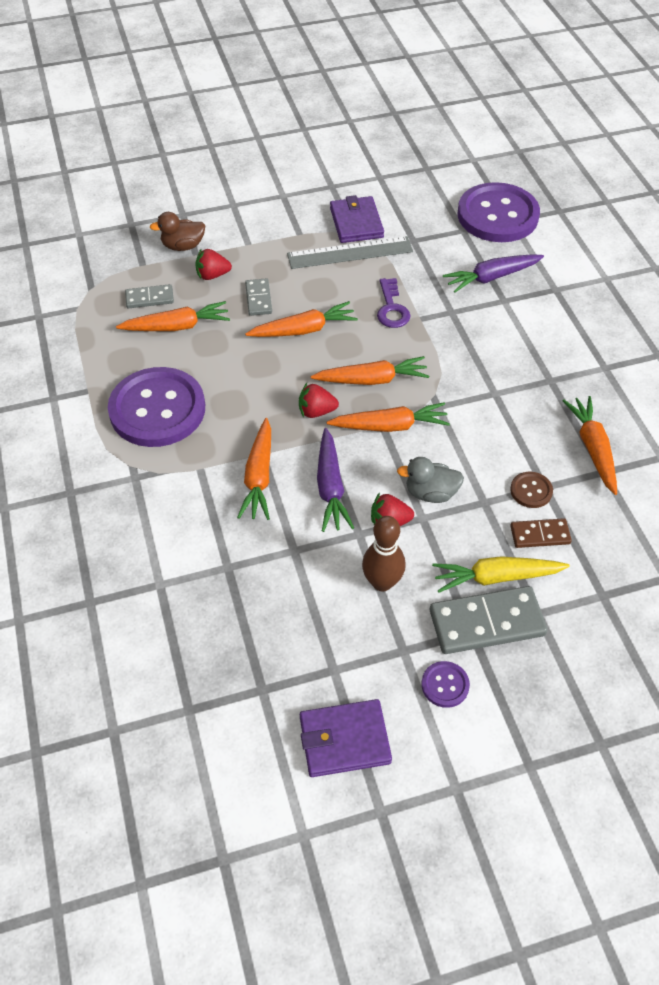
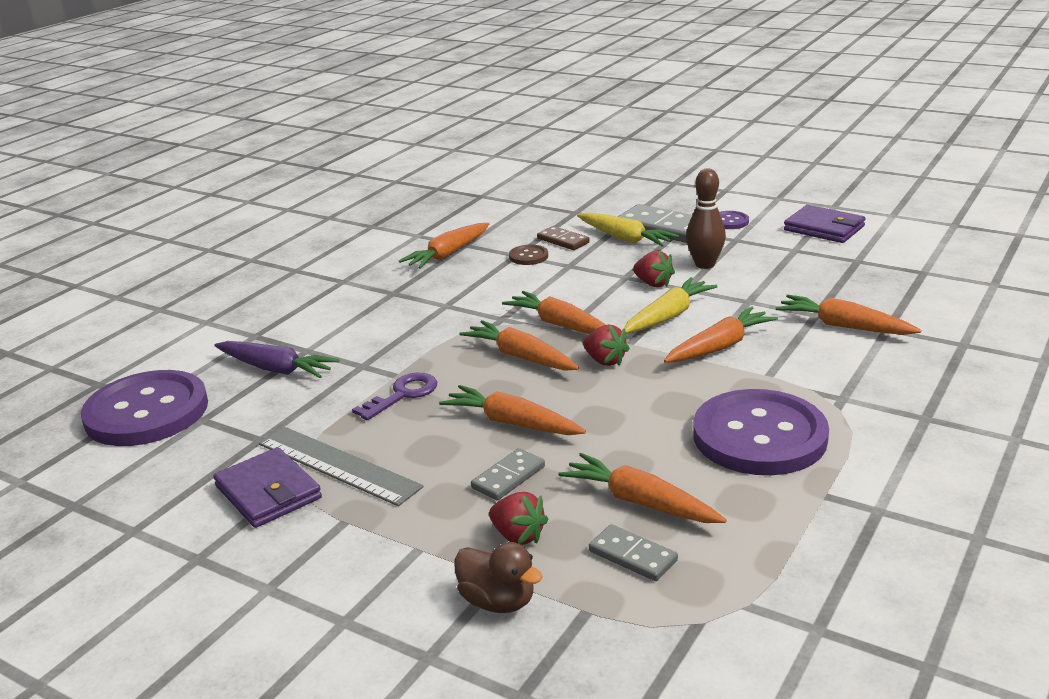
camera: 130 degrees left, 25 degrees down
purple carrot [317,428,354,532] -> yellow carrot [624,277,718,333]
purple wallet [330,195,384,243] -> purple wallet turned 75 degrees counterclockwise [213,447,322,528]
grey duck [397,457,464,503] -> none
none -> orange carrot [776,295,922,335]

